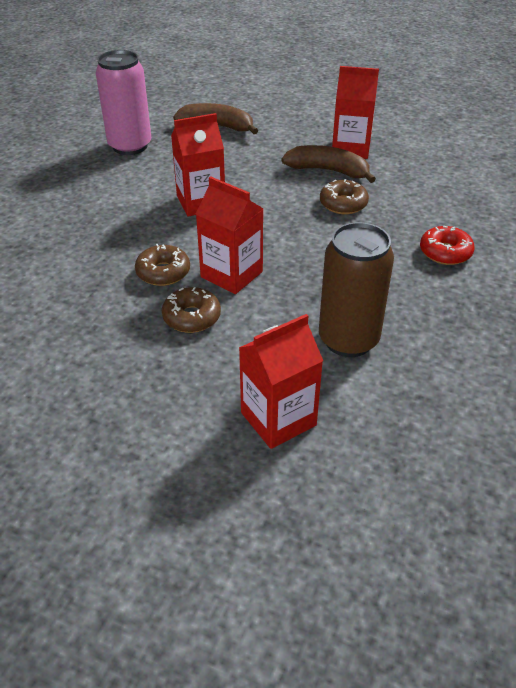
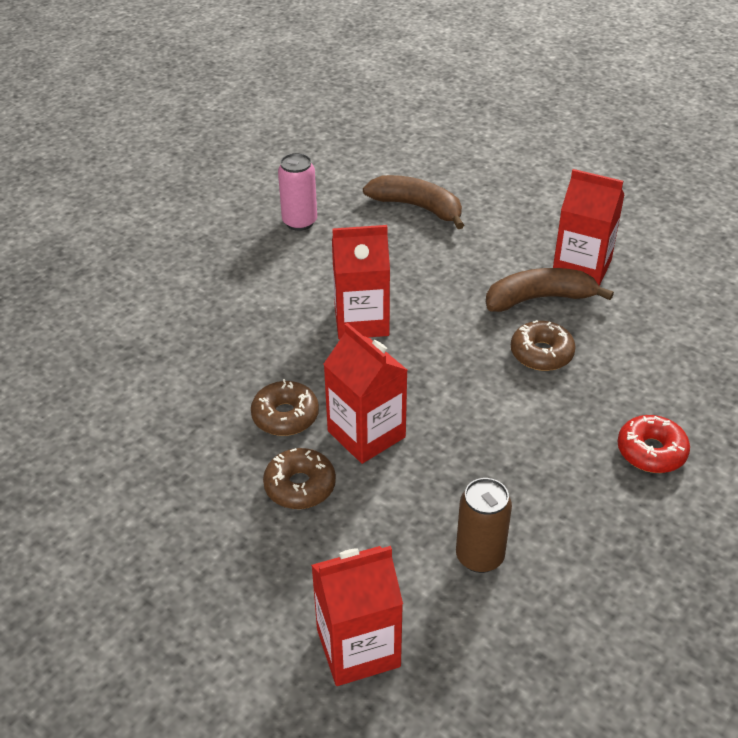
camera: 15 degrees right, 0 degrees up
pink can [96,50,151,155] -> pink can [278,153,317,231], size x0.63
brown banana [281,145,376,183] -> brown banana turned 45 degrees counterclockwise [486,268,614,312]
brown can [319,222,394,357] -> brown can [456,478,512,573], size x0.63

